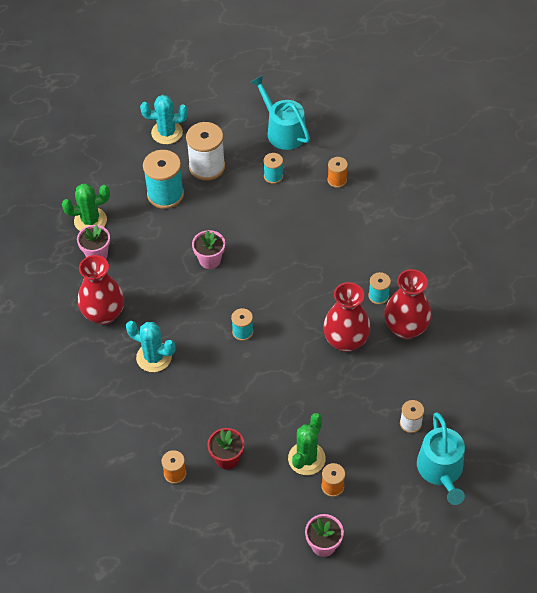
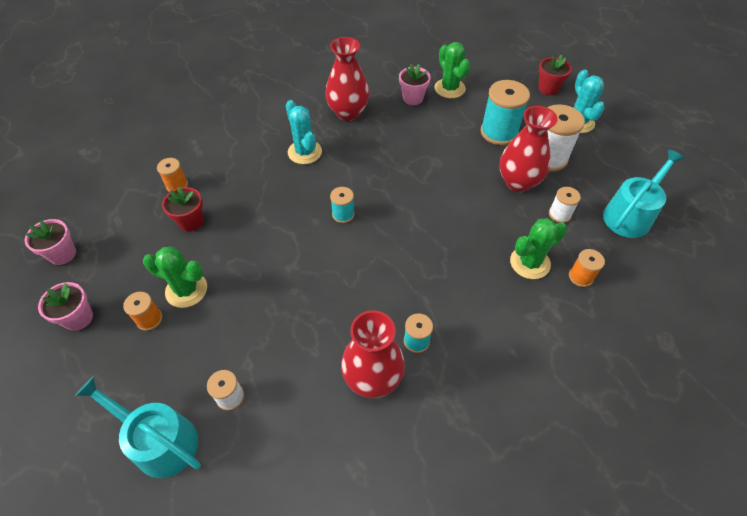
camera: 80 degrees right, 0 degrees up
turquoise cactus [126,321,175,372] -> turquoise cactus turned 45 degrees counterclockwise [286,100,322,164]
pink flower pot [192,230,225,269] -> pink flower pot moved to [25,219,76,265]
turquoise spool [263,153,283,184] -> white spool [549,187,581,223]
red vase [323,282,371,352] -> red vase moved to [499,106,558,192]
turquoise watering can [417,412,465,505] -> turquoise watering can turned 45 degrees clockwise [75,376,201,478]
none -> green cactus [510,218,567,279]
none -> red flower pot [538,55,572,95]

